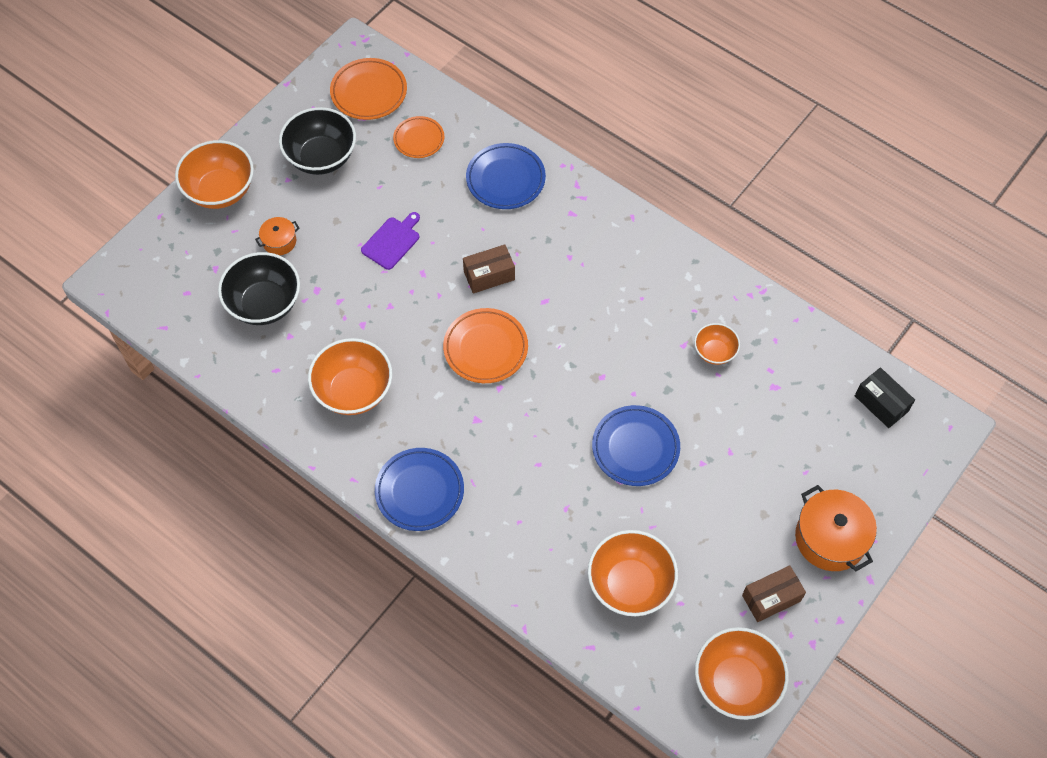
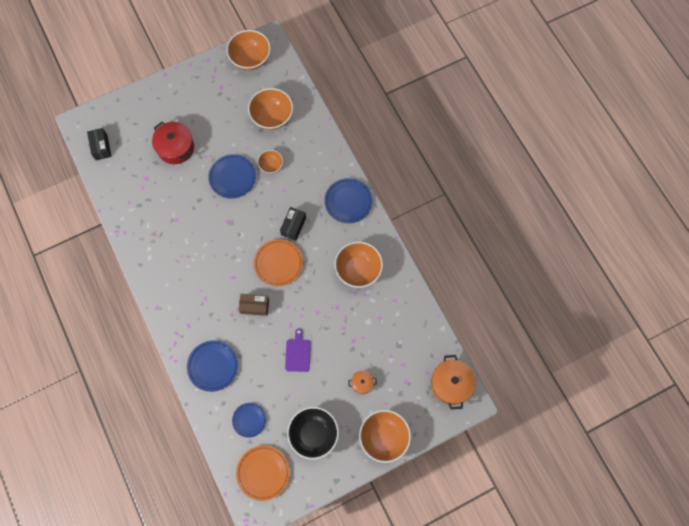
camera: 155 degrees left, 10 degrees up
black bowl [218,252,300,325] -> none
purple cutting board [361,212,420,270] -> purple cutting board turned 120 degrees clockwise [285,328,311,372]
orange plate [393,116,444,158] -> blue plate [232,403,266,438]
orange bowl [694,323,740,365] -> orange bowl moved to [258,150,283,174]
brown box [742,565,806,622] -> none
orange pot [795,485,877,571] -> orange pot moved to [431,355,476,410]
none -> red pot [152,122,194,164]
none -> black box [280,207,306,241]

